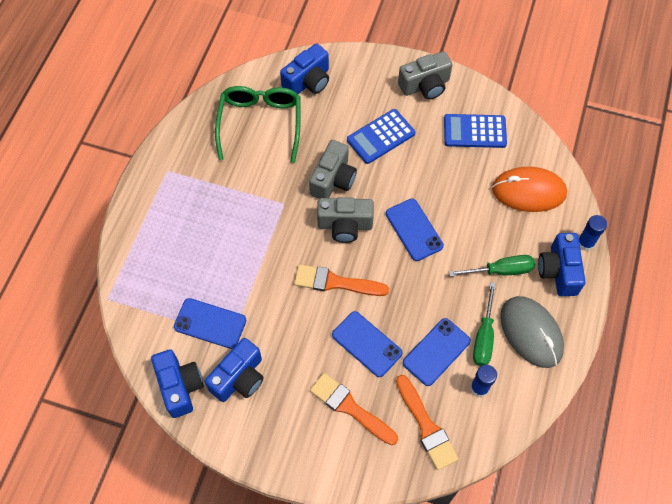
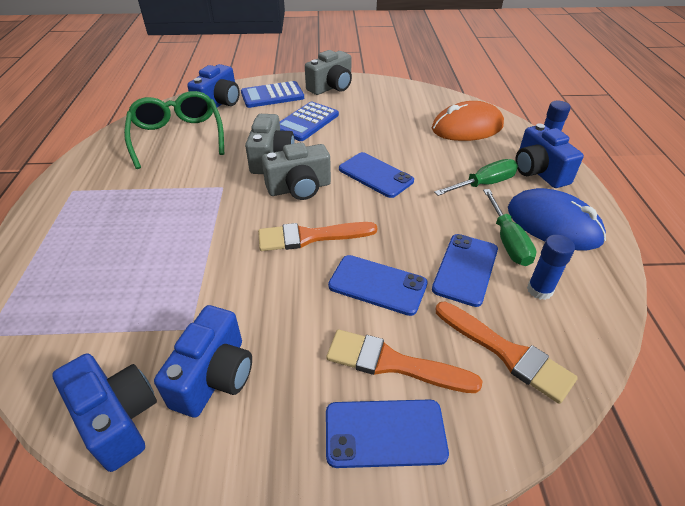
camera: 20 degrees left, 20 degrees down
blue phone [174,298,246,349] -> blue phone moved to [326,399,449,468]
blue calculator [444,114,507,148] -> blue calculator moved to [241,81,304,108]
grey mouse [500,296,564,368] -> blue mouse [508,188,606,250]

